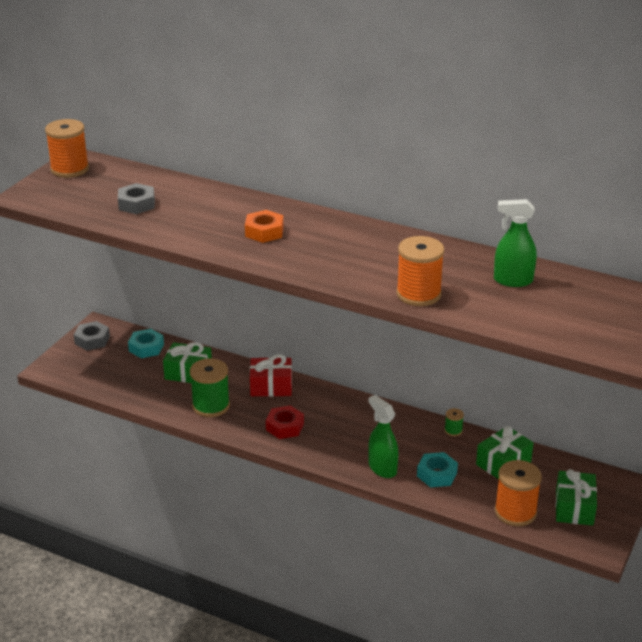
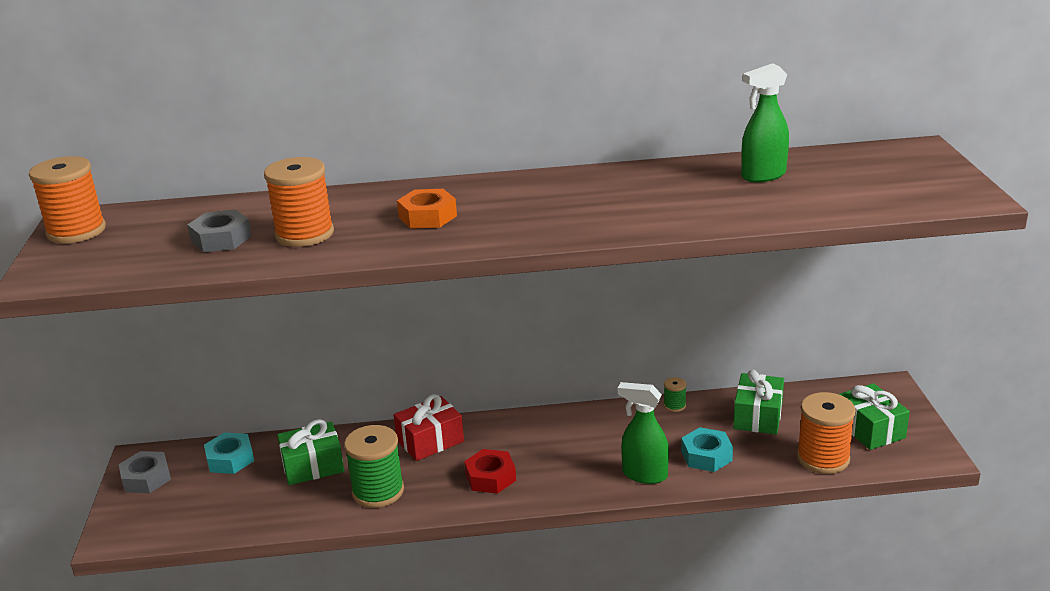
camera: 30 degrees left, 5 degrees down
orange spool [396,236,444,306] -> orange spool moved to [264,157,334,247]

